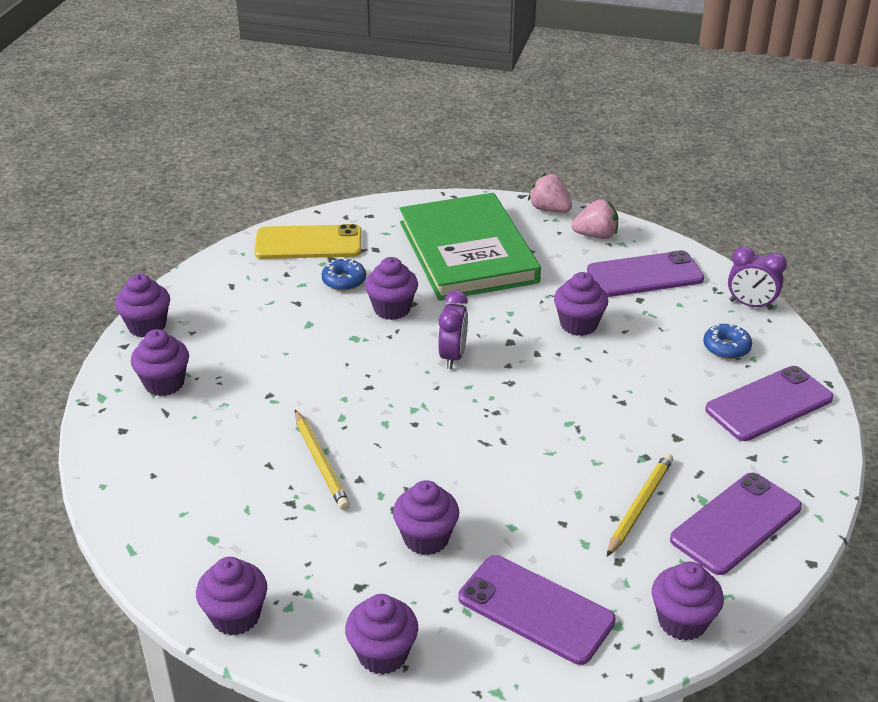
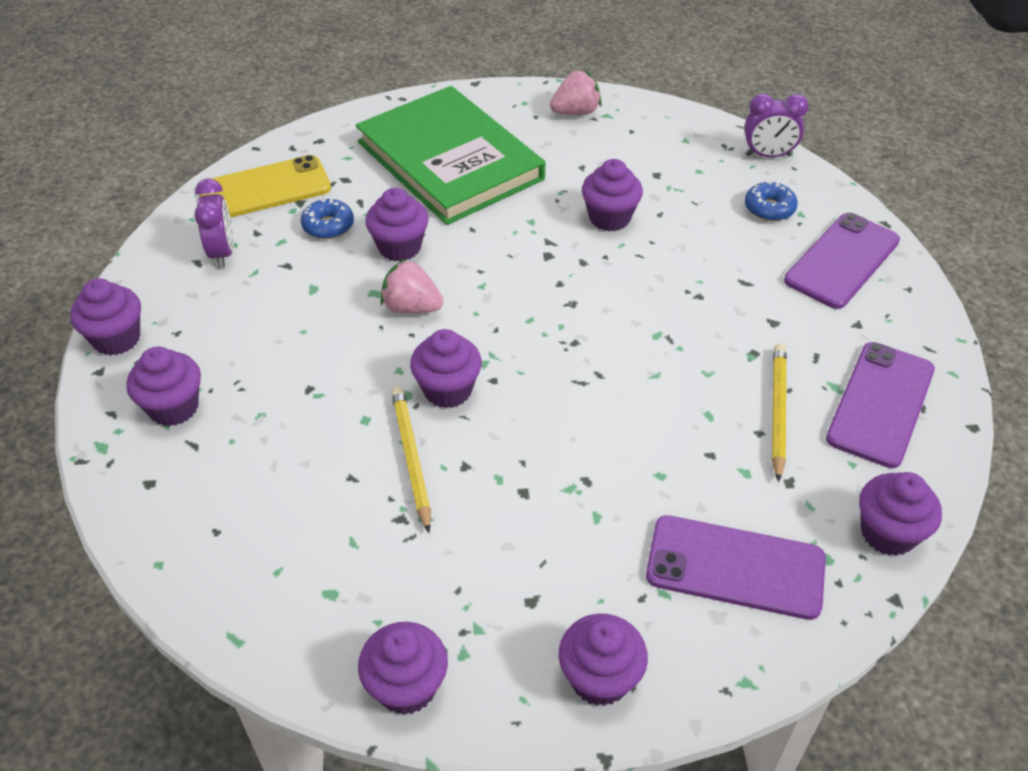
camera: 20 degrees left, 10 degrees up
yellow pencil [295,410,350,510] -> yellow pencil turned 150 degrees counterclockwise [391,386,431,533]
purple cupcake [393,480,459,555] -> purple cupcake moved to [410,329,482,408]
purple clock [438,290,468,369] -> purple clock moved to [195,178,233,268]
pink strawberry [528,173,572,213] -> pink strawberry moved to [380,259,443,313]
purple phone [587,250,704,297] -> none

